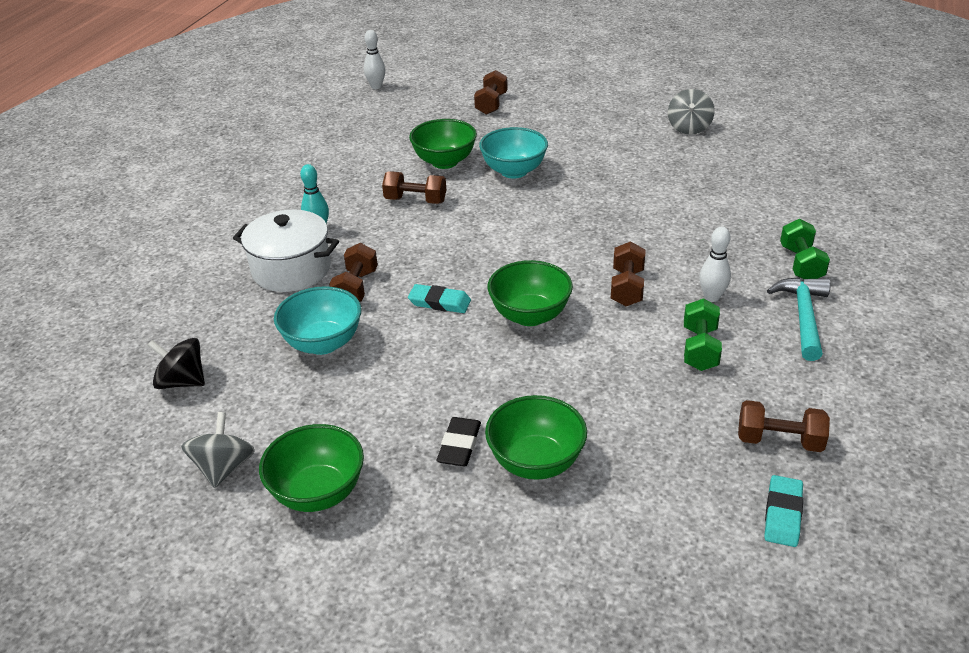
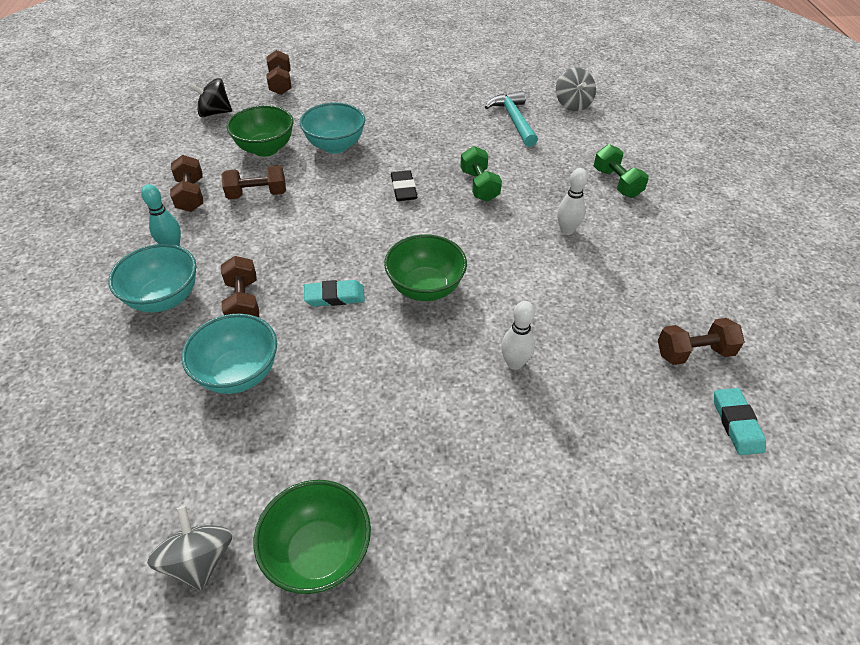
camera: 25 degrees left, 10 degrees up
black spinning top [148,338,205,389] -> black spinning top moved to [188,78,232,117]
white pot [233,210,339,292] -> turquoise bowl [108,244,196,312]
white bowling pin [364,30,385,89] -> white bowling pin moved to [501,301,535,370]
black eraser [437,417,481,466] -> black eraser moved to [391,170,418,201]
green bowl [485,395,587,480] -> none
brown dumbbell [611,241,646,306] -> brown dumbbell moved to [170,155,203,212]
grey spinning top [668,89,715,135] -> grey spinning top moved to [556,67,596,111]
green dumbbell [684,298,722,371] -> green dumbbell moved to [460,146,502,202]
turquoise hammer [767,277,831,361] -> turquoise hammer moved to [485,91,538,147]

